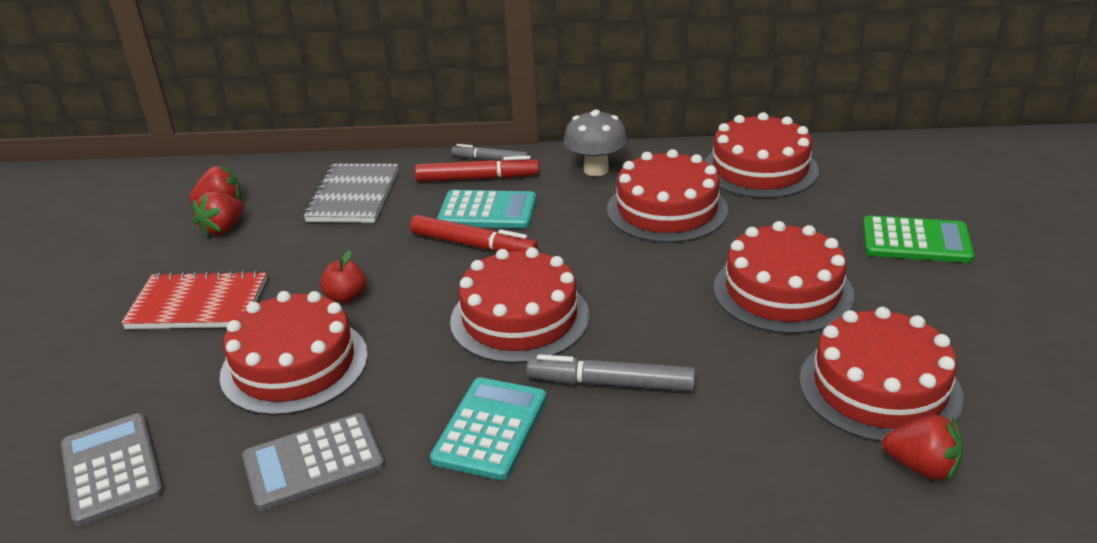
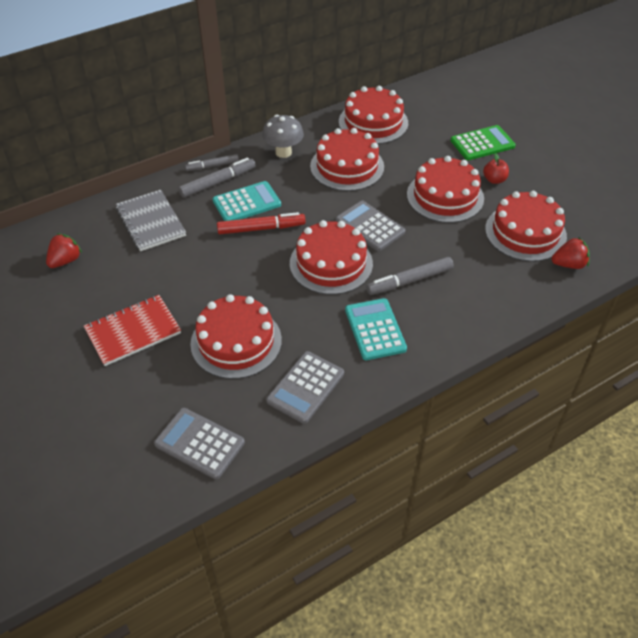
camera: 35 degrees left, 15 degrees up
red strawberry [193,191,244,237] -> none
red apple [320,250,366,303] -> red apple moved to [483,153,509,184]
red marker [415,156,539,182] -> grey marker [179,157,255,198]
none -> grey calculator [336,201,405,251]

